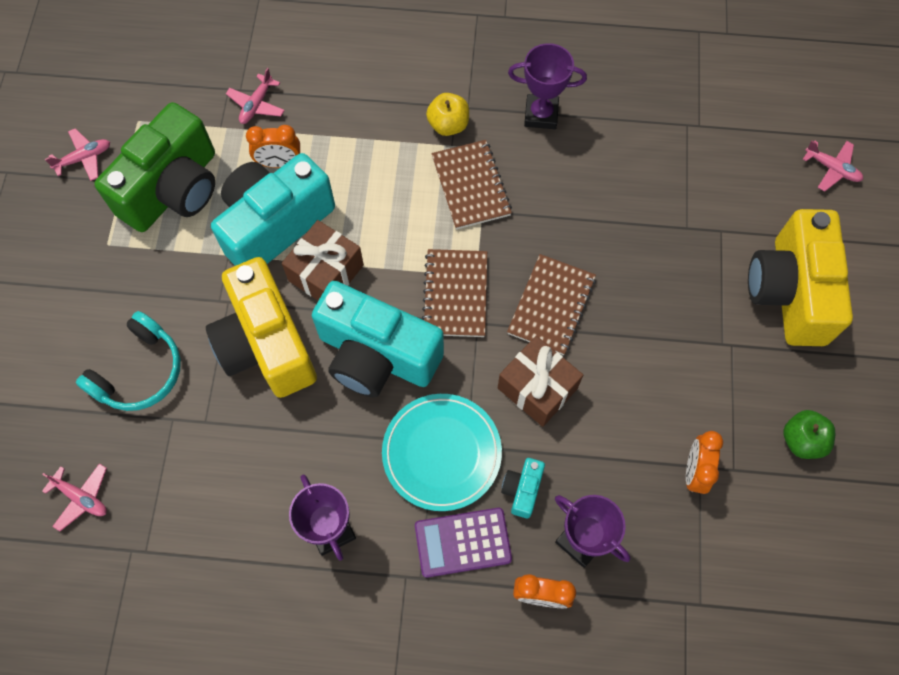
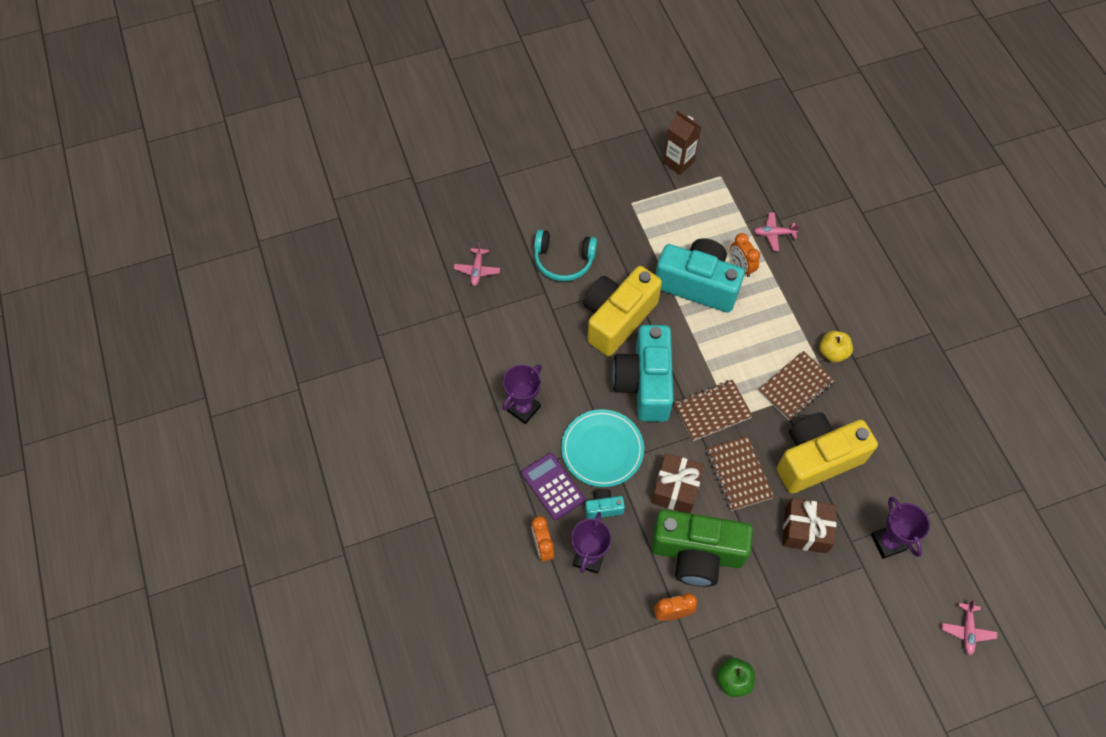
camera: 65 degrees right, 5 degrees down
pink plane [45,128,110,181] -> brown carton [663,110,701,175]
green camera [94,102,215,232] -> green camera moved to [651,509,753,587]
brown gift [282,220,364,301] -> brown gift moved to [782,498,837,553]
brown notebook [507,254,596,355] -> brown notebook turned 75 degrees clockwise [706,436,774,511]
purple trophy [508,43,587,129] -> purple trophy moved to [871,497,930,559]
yellow camera [748,209,853,346] -> yellow camera moved to [776,413,878,493]

